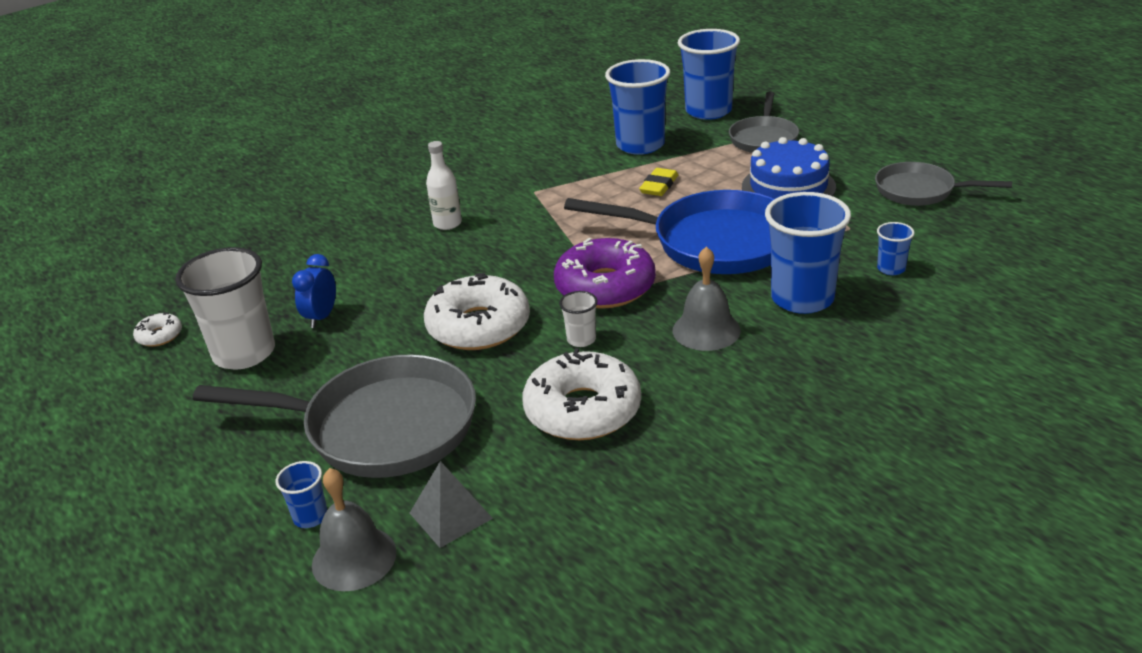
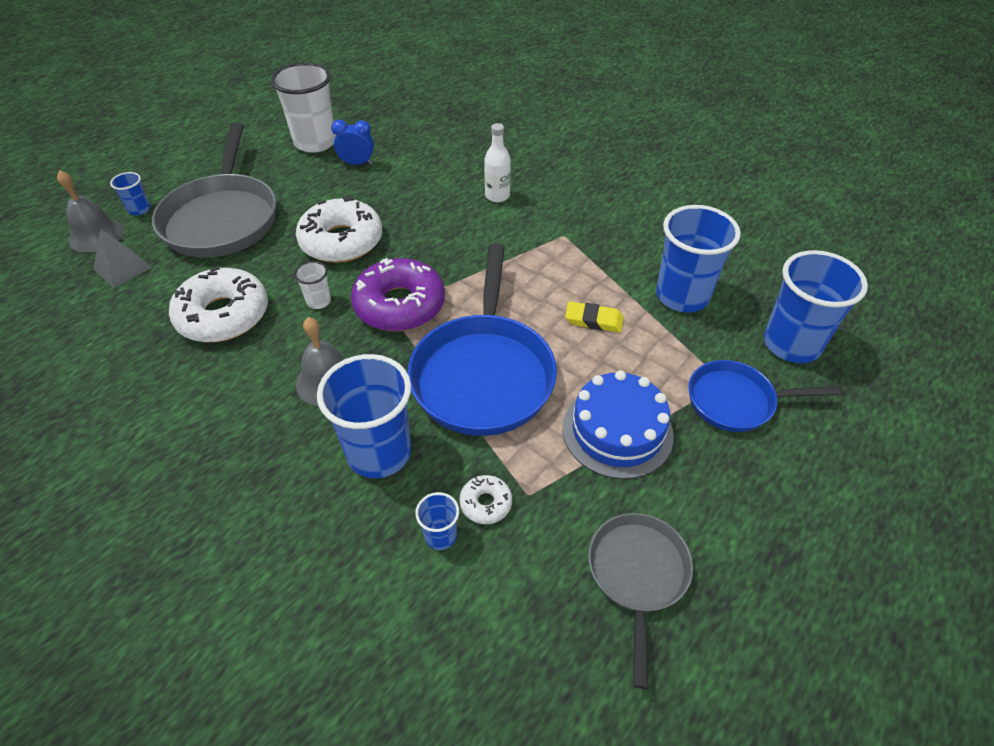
camera: 75 degrees right, 15 degrees up
white donut [133,312,182,347] -> white donut moved to [459,475,512,524]
grey pan [729,92,799,153] -> blue pan [688,360,840,432]

